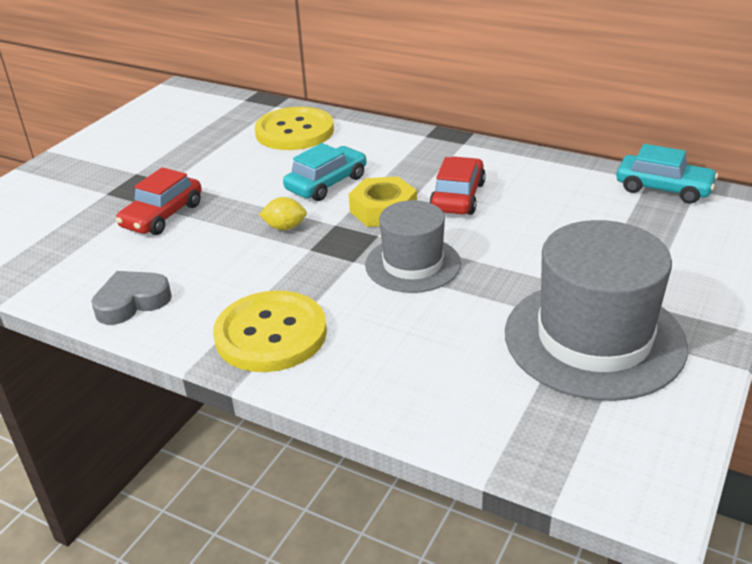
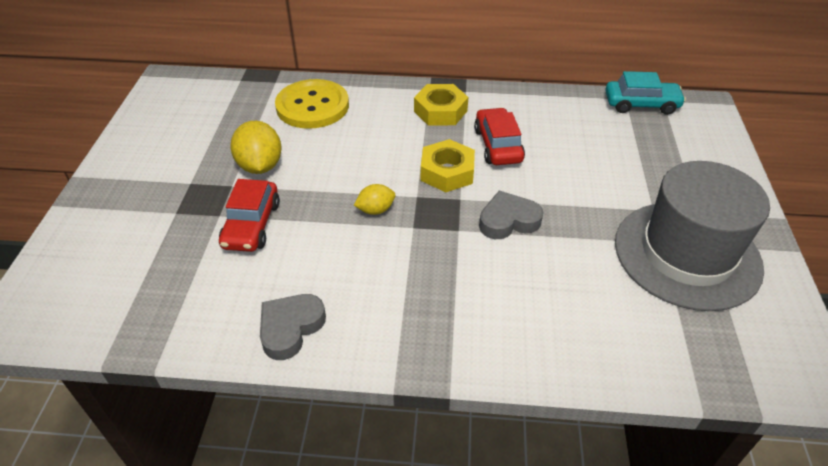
camera: 25 degrees left, 10 degrees up
yellow button [213,290,327,372] -> none
turquoise car [283,143,367,201] -> none
grey hat [365,200,461,293] -> grey heart [479,191,544,239]
none -> yellow lemon [230,121,282,174]
none -> yellow nut [414,84,468,126]

